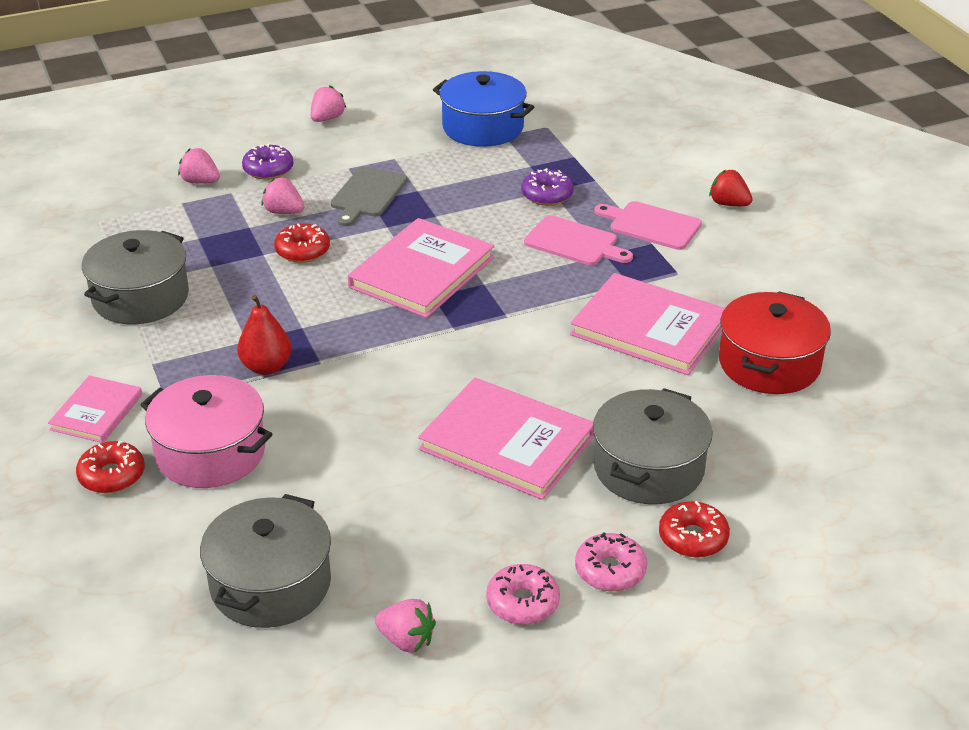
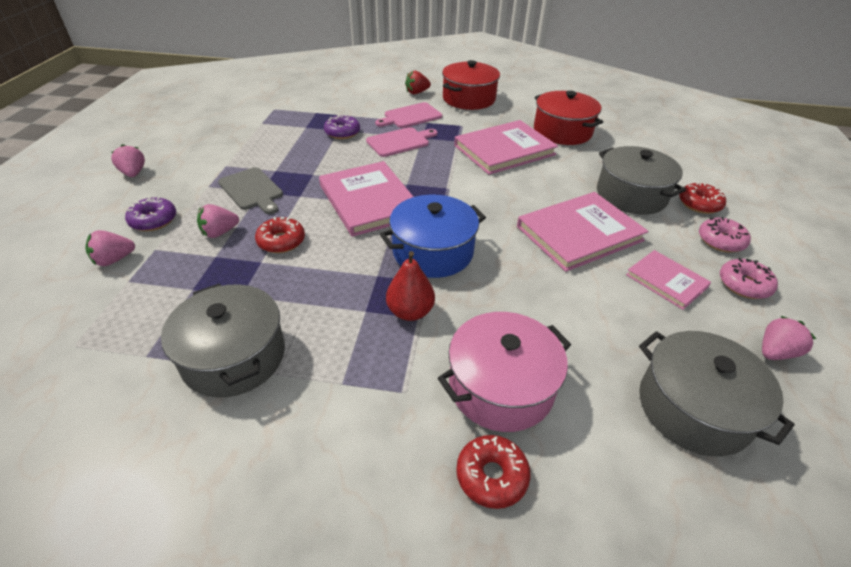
camera: 60 degrees left, 5 degrees up
pink book [48,376,142,443] -> pink book moved to [626,250,711,310]
blue pot [433,71,534,147] -> blue pot moved to [380,195,486,278]
none -> red pot [442,60,500,110]

